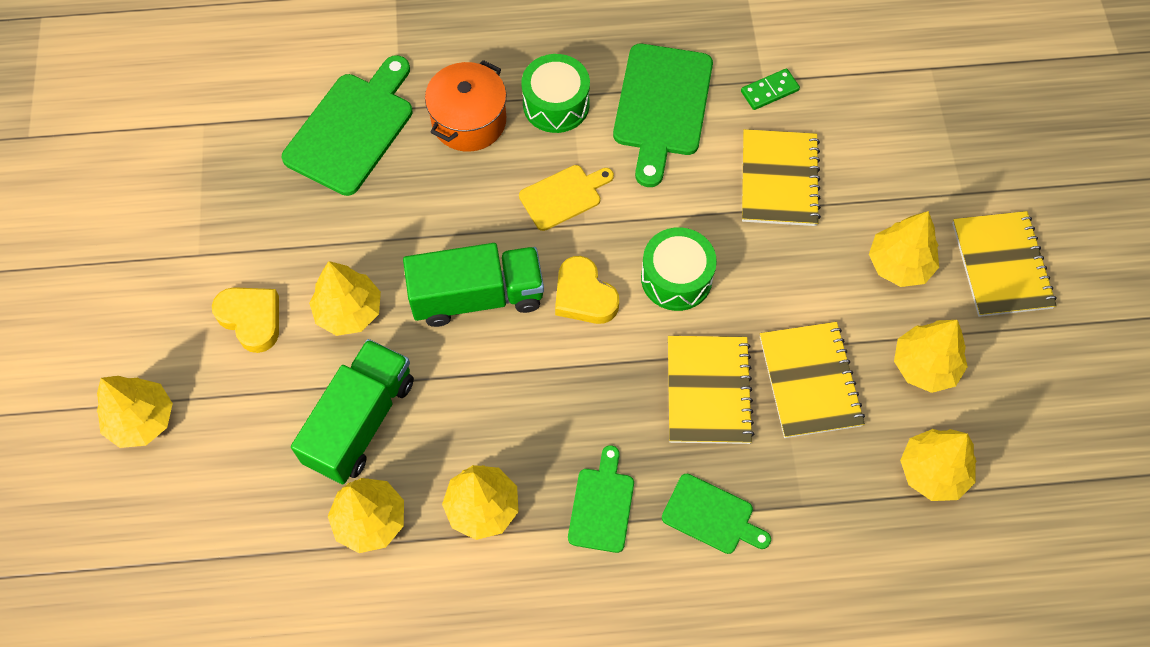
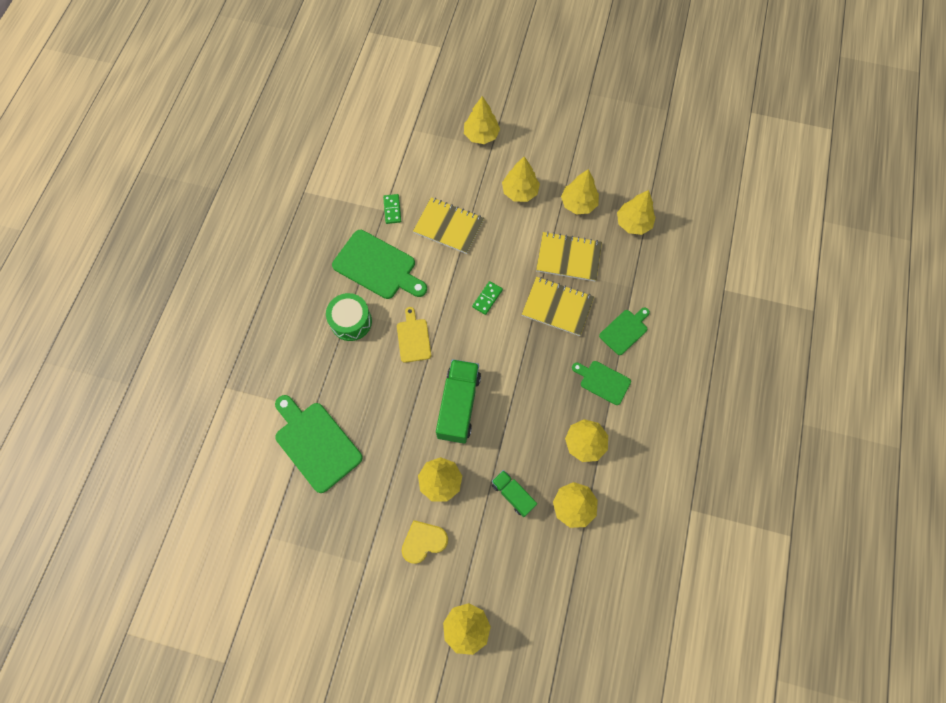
camera: 70 degrees left, 5 degrees up
green truck [291,339,414,484] -> green truck [492,470,537,517], size x0.58
orange pot [425,60,507,152] -> none
yellow heart [555,256,619,324] -> none
green drum [641,227,717,311] -> green domino [472,281,503,315]
yellow notebook [952,211,1057,317] -> none
none -> yellow tree [464,96,500,144]

